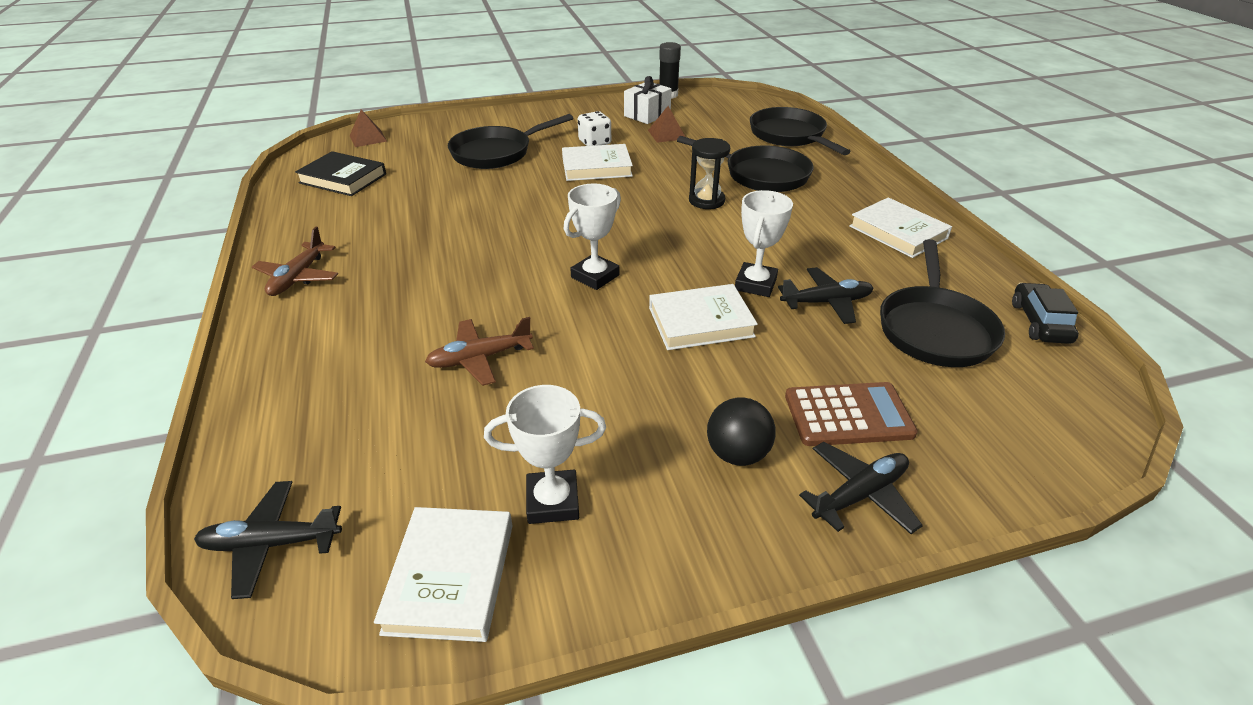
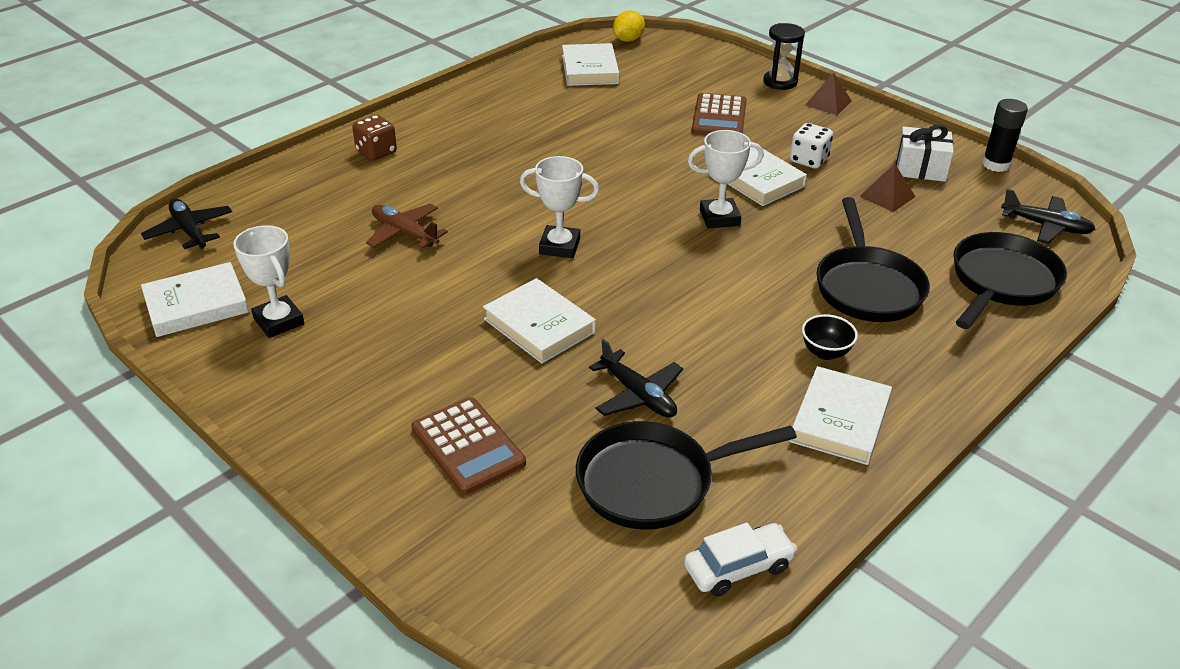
camera: 60 degrees right, 0 degrees up
brown plane [252,227,338,296] -> none
black book [295,151,386,196] -> white book [562,43,619,86]
brown pyramid [350,109,387,147] -> brown pyramid moved to [805,72,852,115]
black pan [448,114,573,169] -> brown calculator [691,93,747,135]
black hourglass [689,138,730,209] -> black hourglass moved to [763,23,805,90]
black ball [707,397,776,466] -> none
white trophy [735,190,793,297] -> white trophy moved to [688,130,764,228]
black plane [799,442,923,534] -> black plane moved to [1001,189,1095,244]
black car [1012,283,1079,344] -> white car [684,523,797,596]
none -> brown dice [352,115,397,161]
none -> yellow lemon [613,11,645,42]
none -> black bowl [802,314,858,360]

